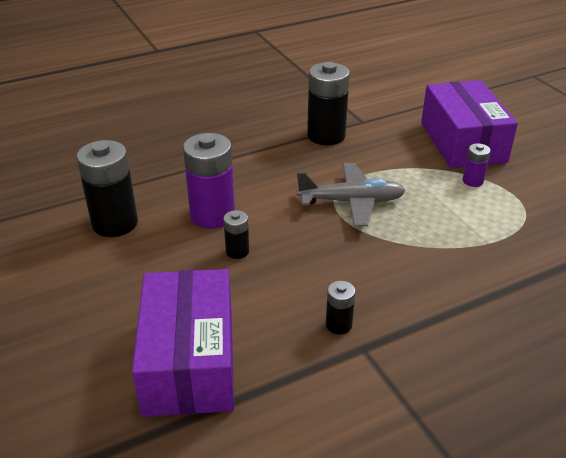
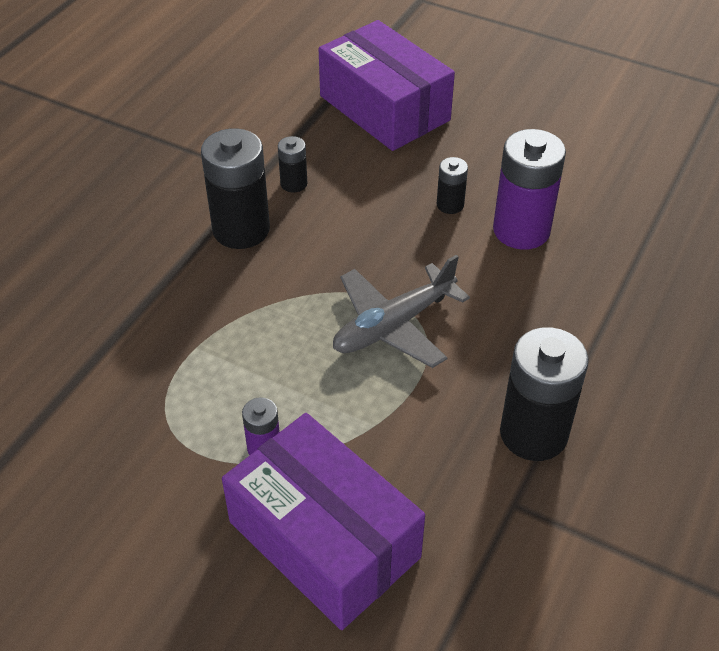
camera: 145 degrees right, 10 degrees up
black battery [77,140,138,237] -> black battery moved to [201,128,270,249]

